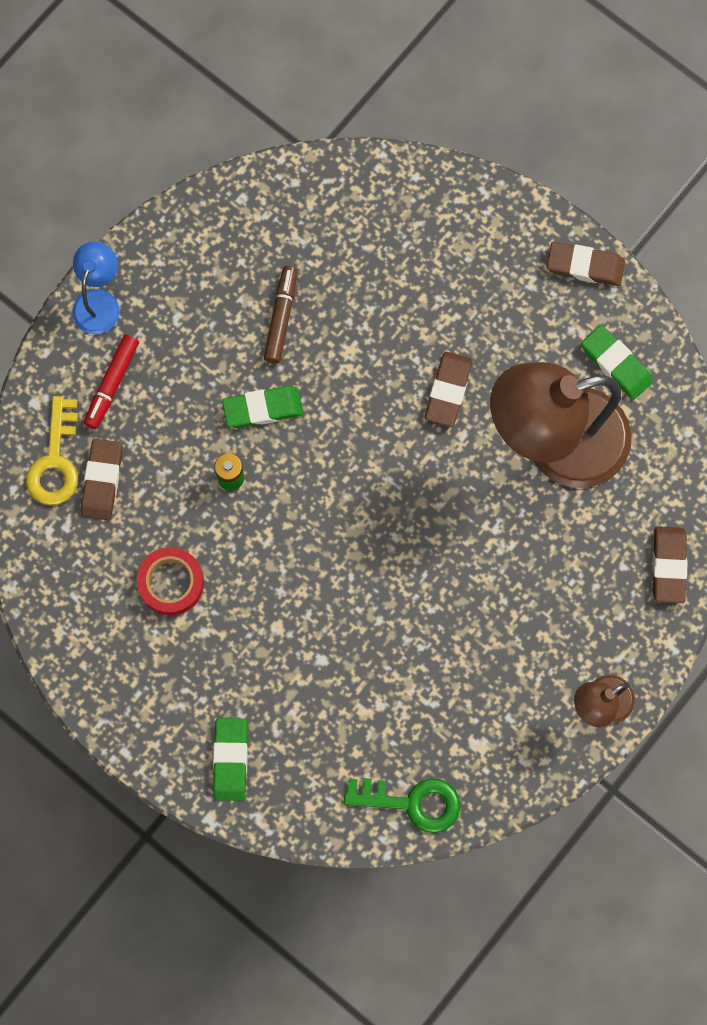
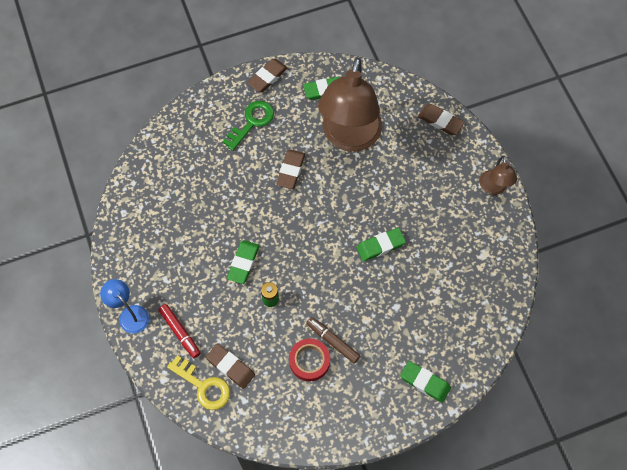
camera: 60 degrees left, 10 degrees down
brown marker [264,266,297,364] -> brown marker moved to [306,317,360,364]
green key [344,778,460,833] -> green key moved to [223,101,274,151]
brown eraser [425,352,472,427] -> brown eraser turned 60 degrees clockwise [276,149,305,189]
none -> green eraser [356,228,406,262]

